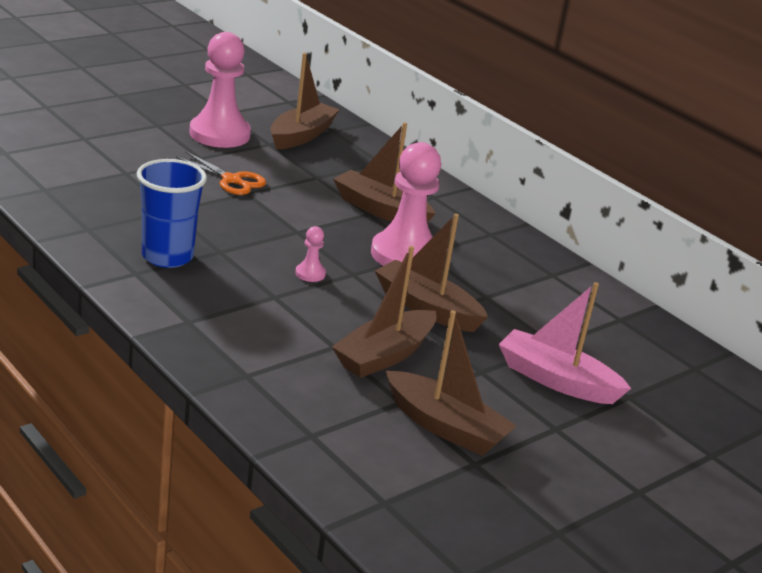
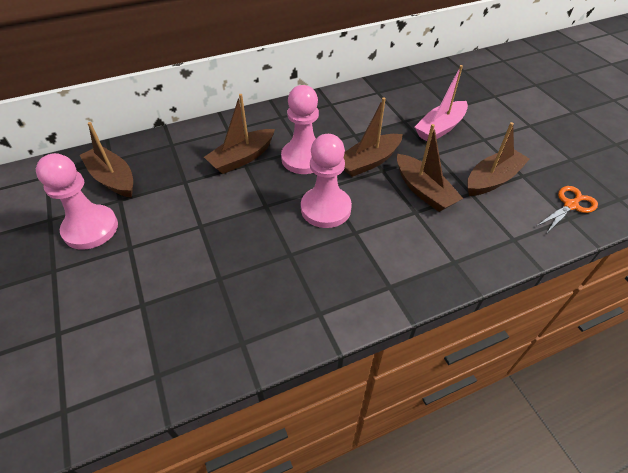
camera: 70 degrees left, 20 degrees up
blue cup [137,159,207,268] -> none
orange scissors [176,152,266,195] -> orange scissors moved to [537,186,598,234]
pink pawn [295,226,326,282] -> pink pawn [301,134,352,228], size x2.40

